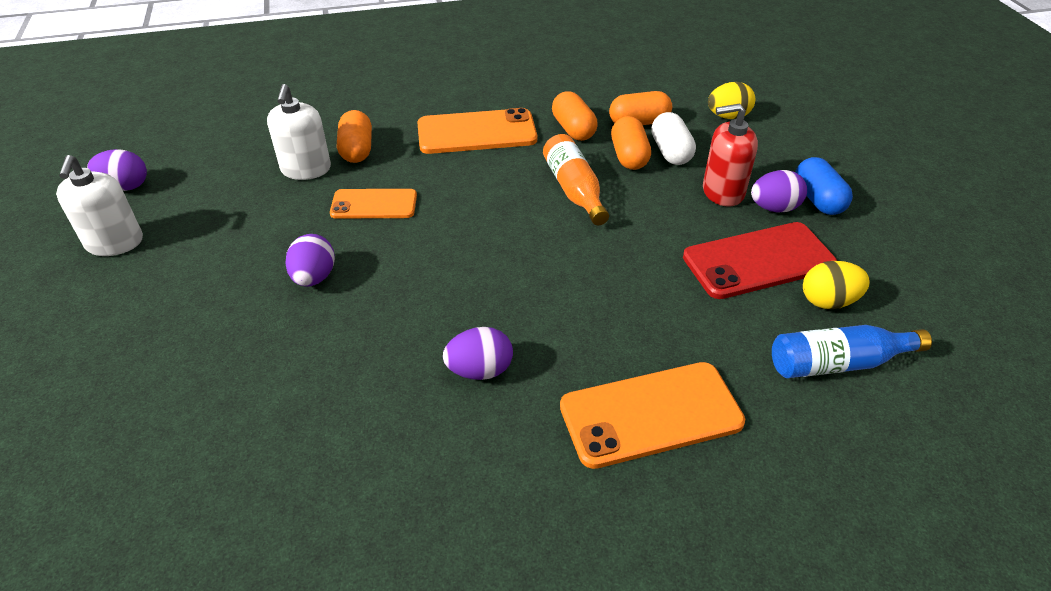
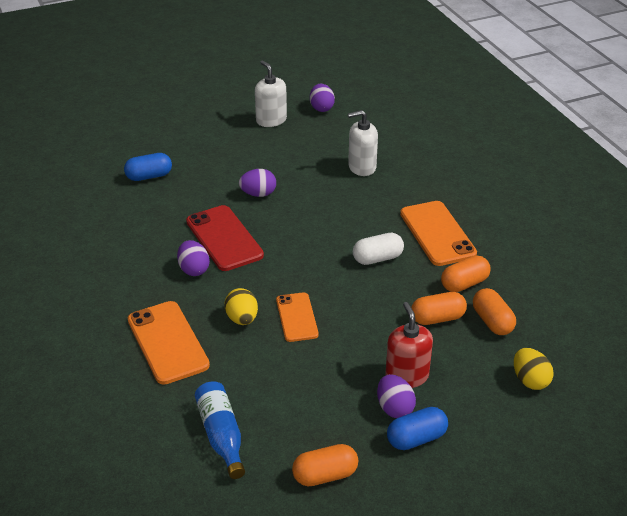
camera: 80 degrees right, 5 degrees down
white soap dispenser [56,155,143,256] -> white soap dispenser turned 75 degrees clockwise [255,61,287,127]
orange phone [330,189,417,219] -> orange phone moved to [276,292,319,342]
orange capsule [337,110,372,163] -> orange capsule moved to [292,444,358,486]
orange bottle [543,134,609,225] -> none
white capsule [651,112,696,165] -> white capsule moved to [353,233,404,265]
red phone [683,222,837,299] -> red phone moved to [186,205,264,271]
yellow egg [803,261,870,309] -> yellow egg moved to [224,288,258,325]
none -> blue capsule [124,153,172,181]

